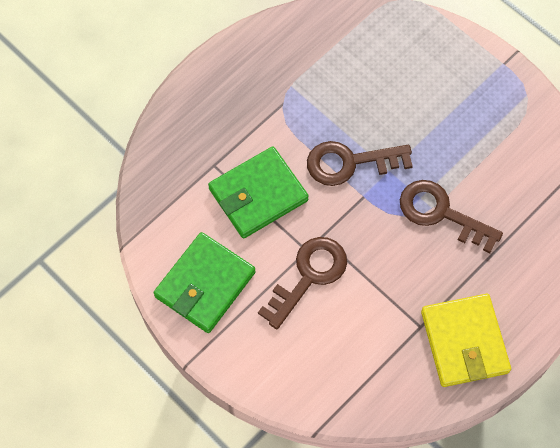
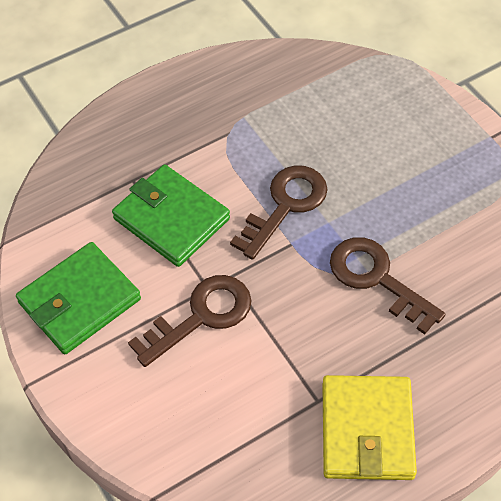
camera: 15 degrees right, 10 degrees down
green wallet [208,146,309,239] -> green wallet turned 60 degrees clockwise [112,165,230,267]
brown key [307,141,413,186] -> brown key turned 120 degrees clockwise [230,165,328,260]

